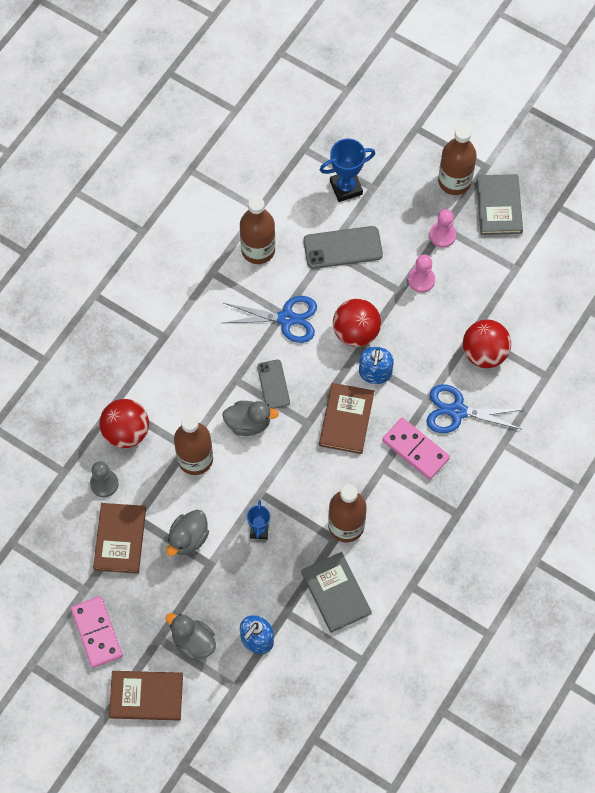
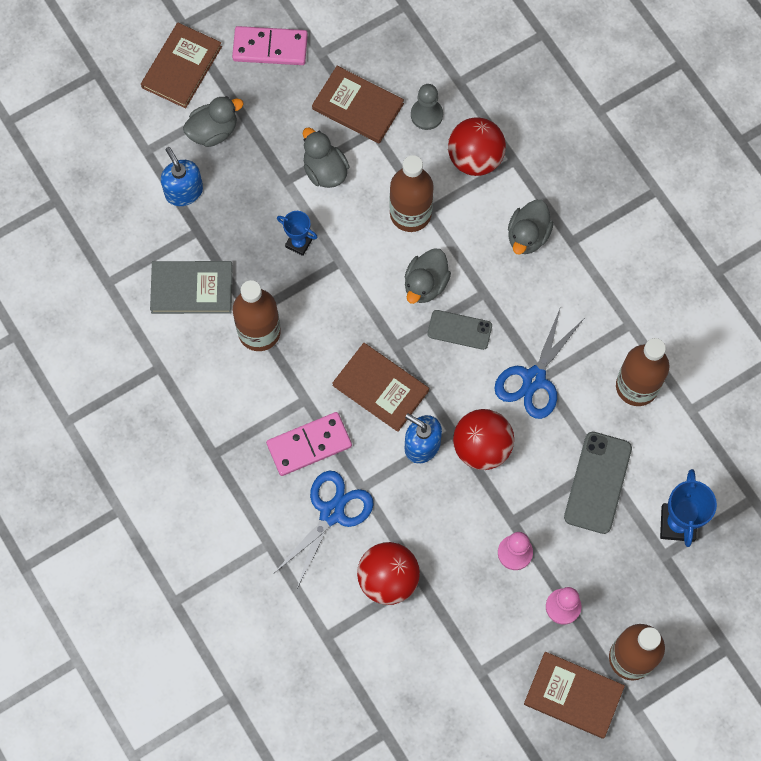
camera: 115 degrees right, 5 degrees up
grey book [476,174,523,235] -> brown book [524,652,625,739]
none -> grey duck [508,200,553,254]

